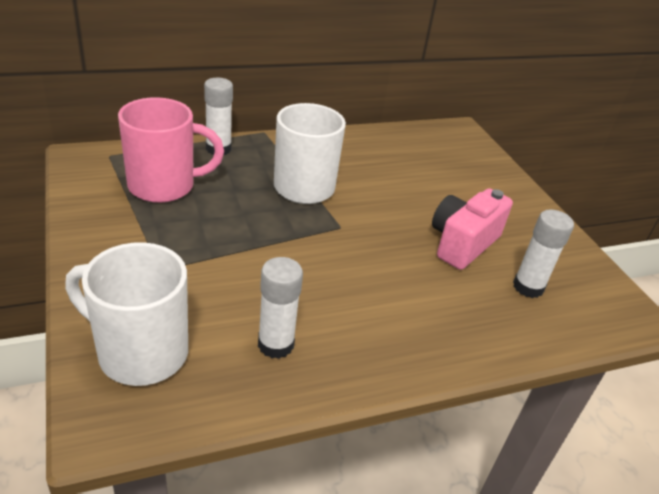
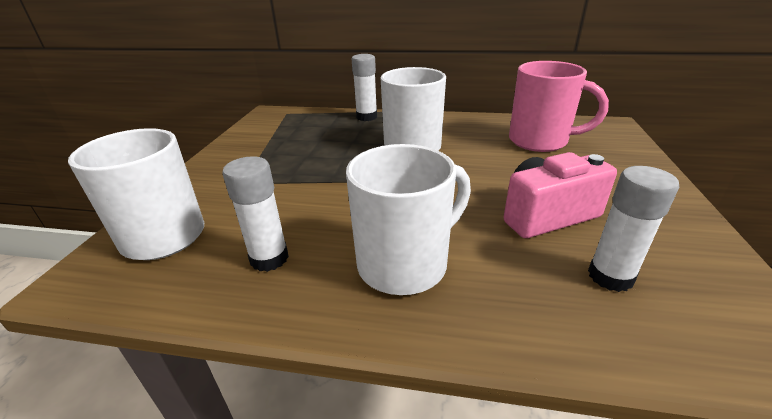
camera: 35 degrees right, 5 degrees down
pink mug [118,97,224,203] -> pink mug moved to [509,61,609,152]
none -> white mug [346,144,471,295]

